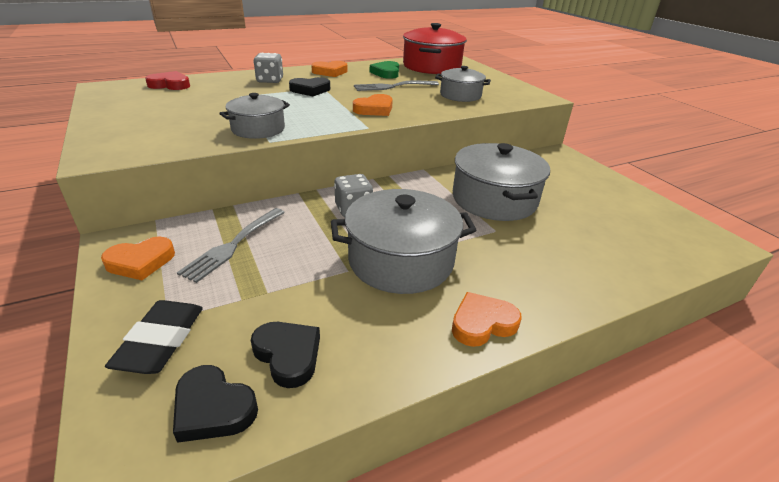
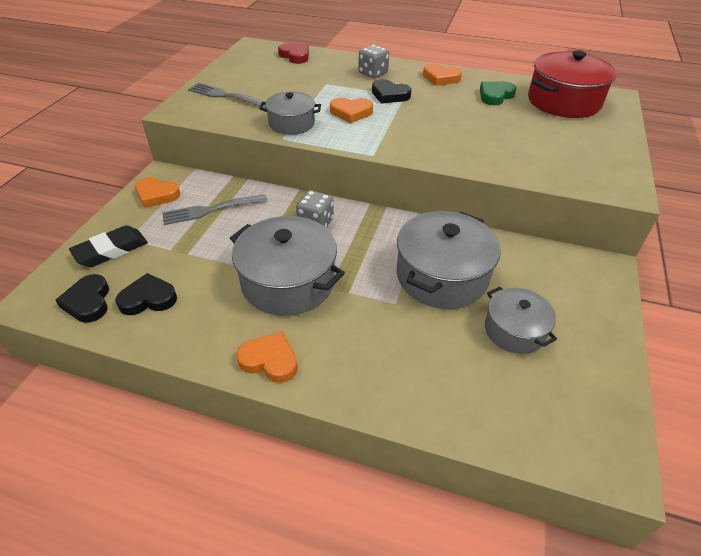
camera: 45 degrees right, 10 degrees up
black heart [251,322,320,388] -> black heart turned 105 degrees counterclockwise [115,273,177,315]
orange heart [353,94,393,116] -> orange heart moved to [330,98,373,123]
grey fork [354,80,439,91] -> grey fork moved to [188,83,266,108]
grey pot [435,66,491,102] -> grey pot moved to [485,287,557,354]

